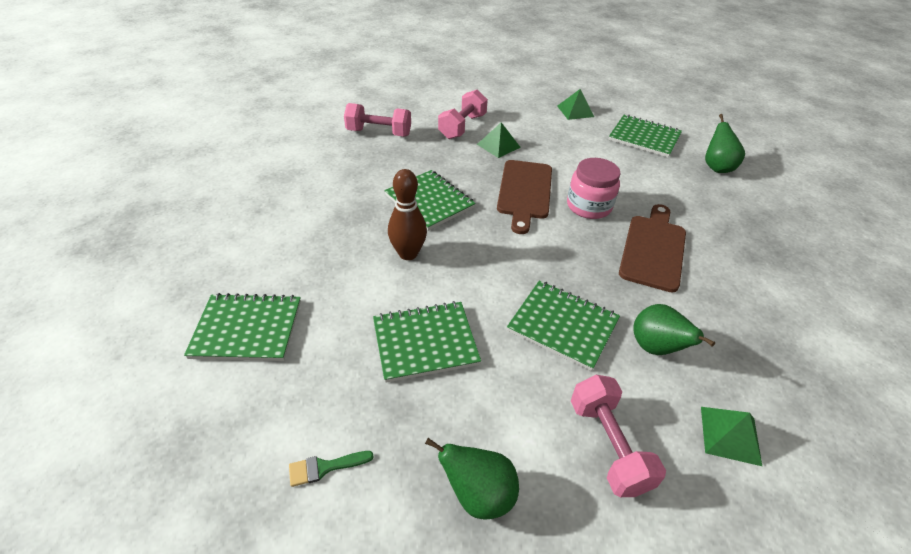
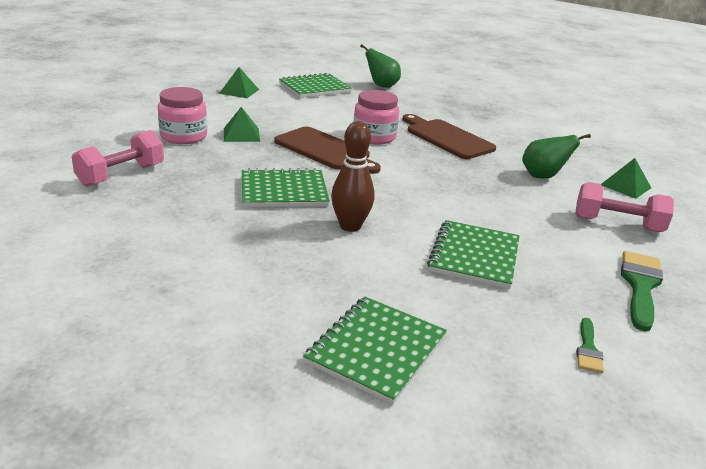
camera: 60 degrees left, 15 degrees down
green pear [425,438,519,519] -> green brush [621,251,663,331]
pink dumbbell [438,90,488,139] -> pink jar [158,87,207,144]
green notebook [507,281,620,371] -> none

